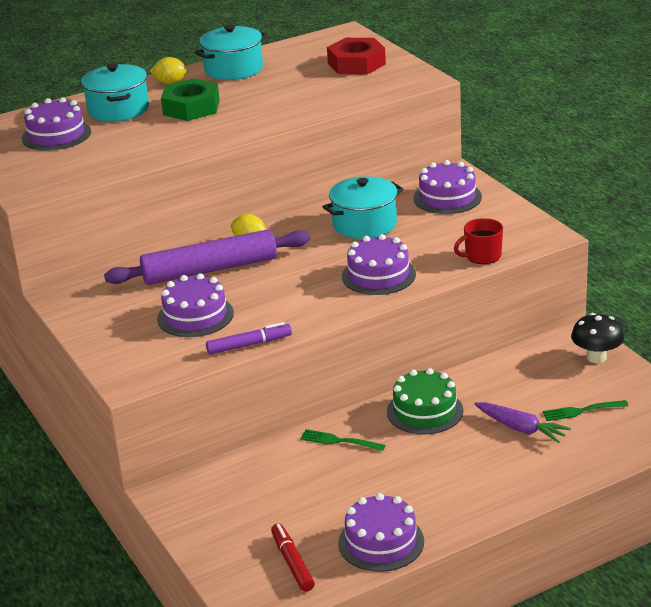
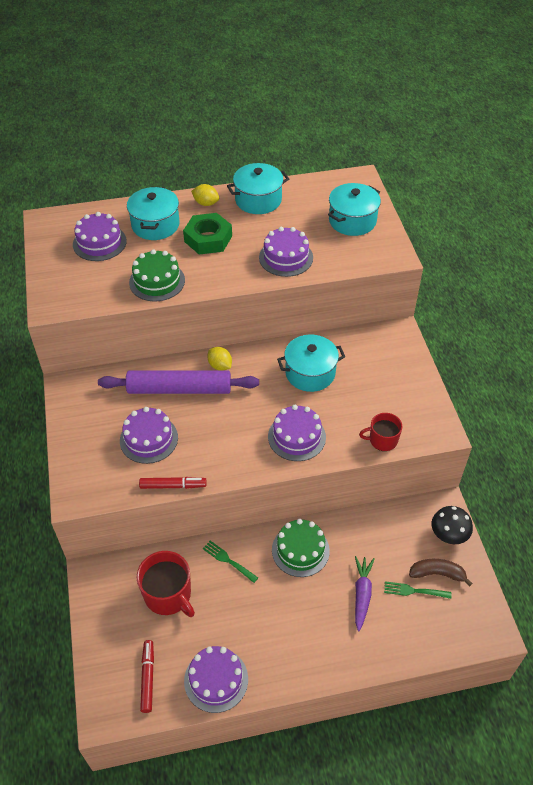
camera: 15 degrees right, 20 degrees up
purple marker [206,322,292,355] -> red marker [139,477,207,489]
red nut [327,38,386,75] -> turquoise pot [328,183,381,236]
purple cake [413,160,482,214] -> purple cake moved to [259,227,313,277]
purple carrot [474,402,571,443] -> purple carrot turned 135 degrees counterclockwise [355,556,375,631]
none -> green cake [129,249,185,301]
none -> red mug [137,551,195,617]
none -> brown banana [409,559,472,586]

